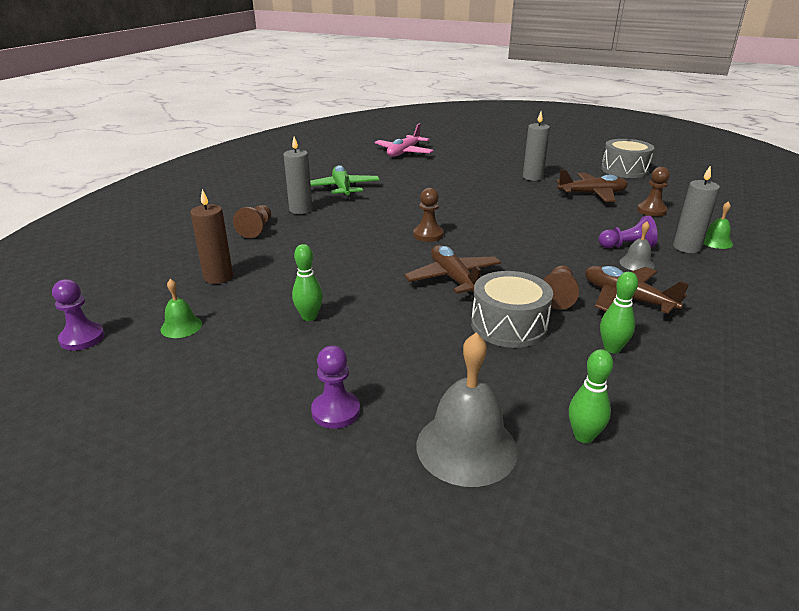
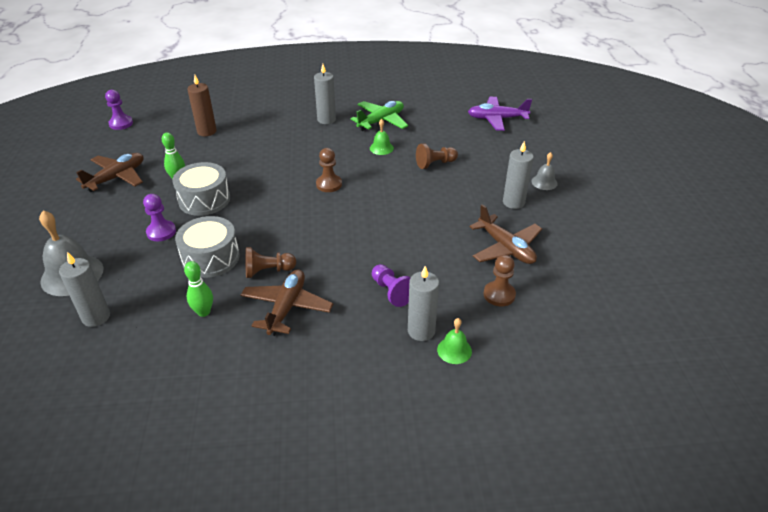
camera: 60 degrees right, 10 degrees up
green bell [161,279,202,338] -> green bell moved to [370,119,394,155]
brown pawn [233,205,271,238] -> brown pawn moved to [416,143,458,169]
purple pawn [311,345,360,429] -> purple pawn moved to [143,194,176,241]
pink plane [375,123,434,157] -> purple plane [468,97,532,131]
brown plane [404,245,501,299] -> brown plane moved to [76,153,144,192]
green bowling pin [569,349,613,443] -> grey candle [59,252,110,327]
grey drum [601,139,654,178] -> grey drum moved to [172,162,230,216]
grey bell [619,222,655,271] -> grey bell moved to [531,152,558,190]

